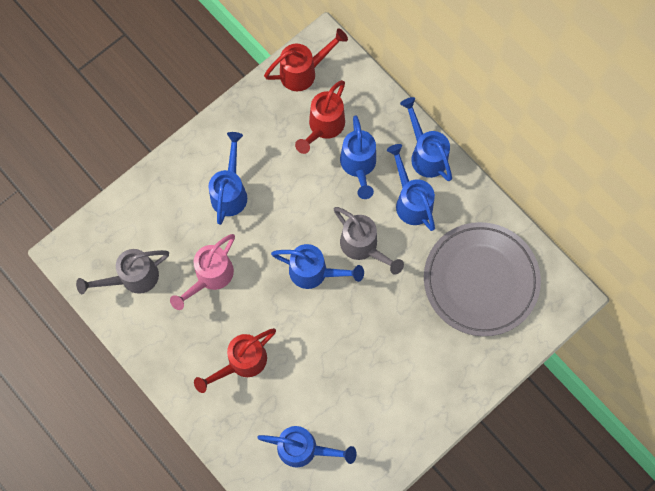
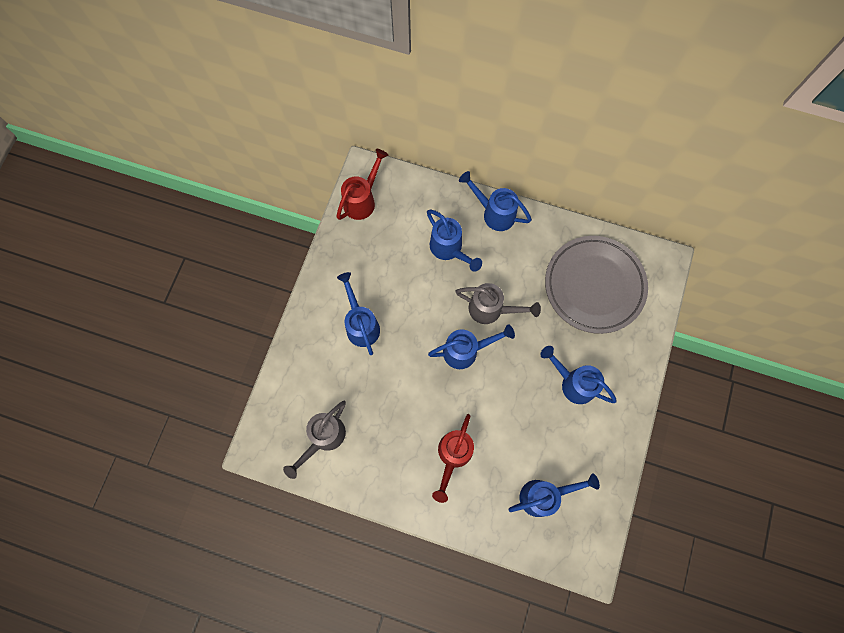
camera: 30 degrees left, 0 degrees up
pink watering can [170,234,235,310] -> none
red watering can [295,80,345,154] -> none
blue watering can [387,144,435,231] -> blue watering can moved to [540,346,617,404]

